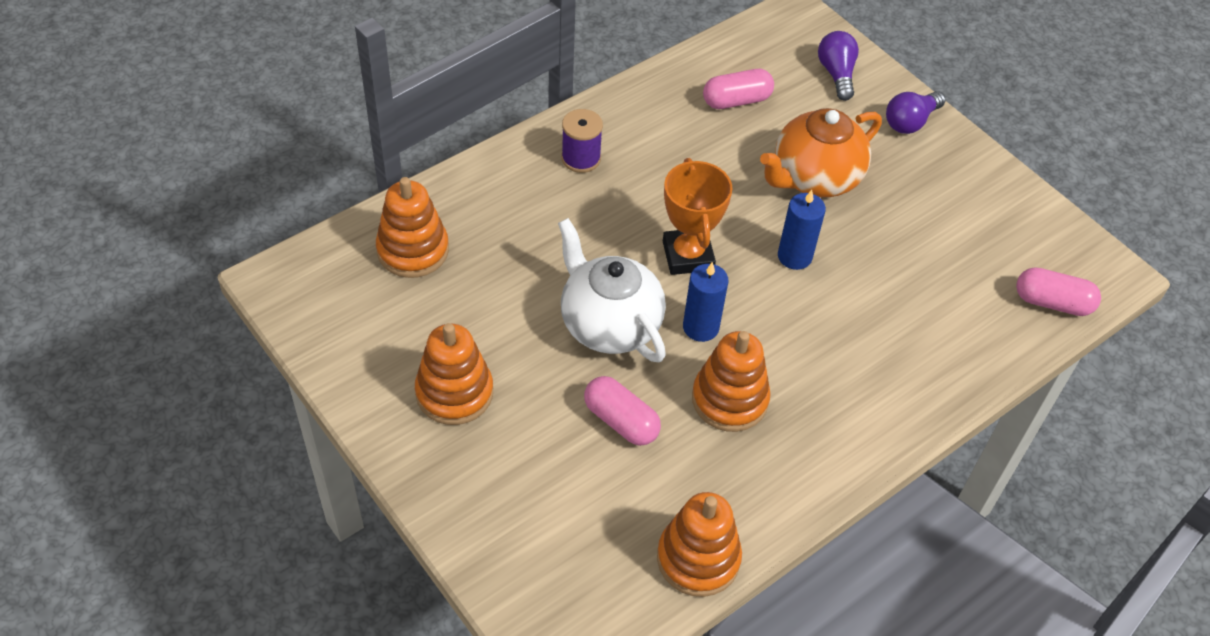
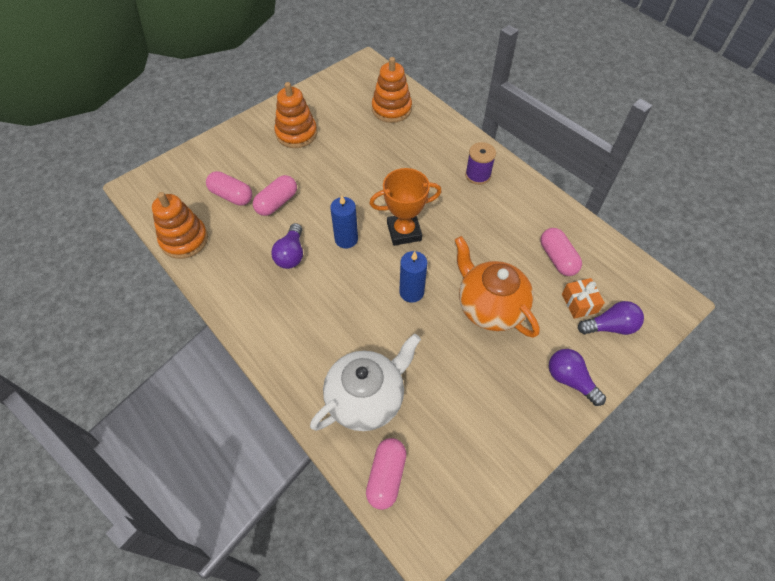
camera: 90 degrees right, 5 degrees up
white teapot [558,218,666,363] -> white teapot moved to [310,334,421,431]
orange stacking toy [692,331,771,432] -> purple light bulb [271,223,303,269]
none -> pink capsule [206,171,252,206]
none -> orange gift [562,278,605,319]

